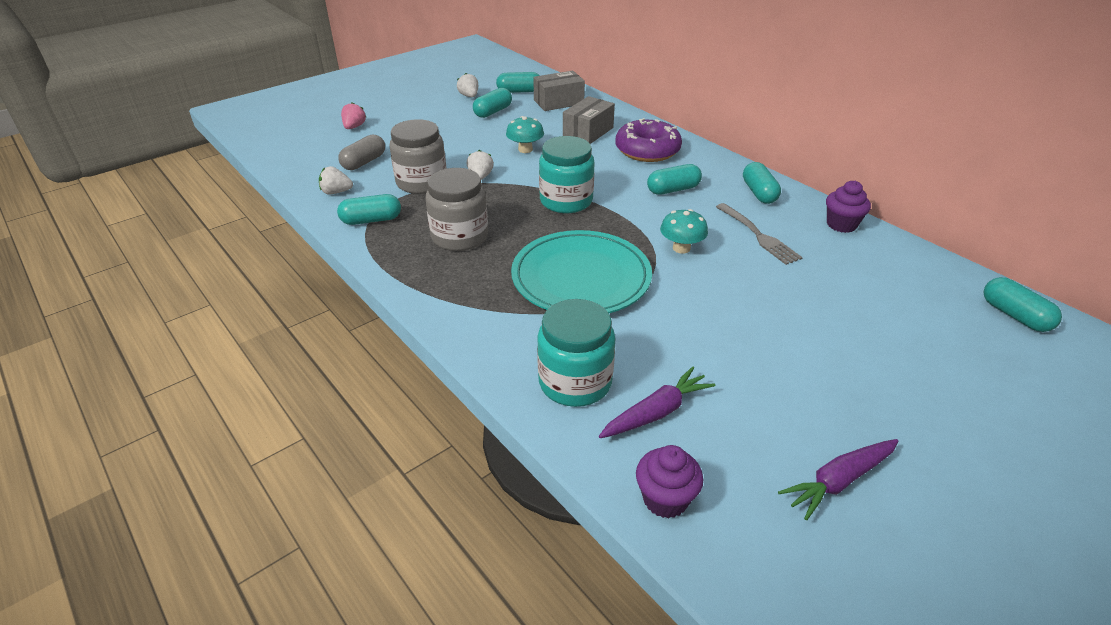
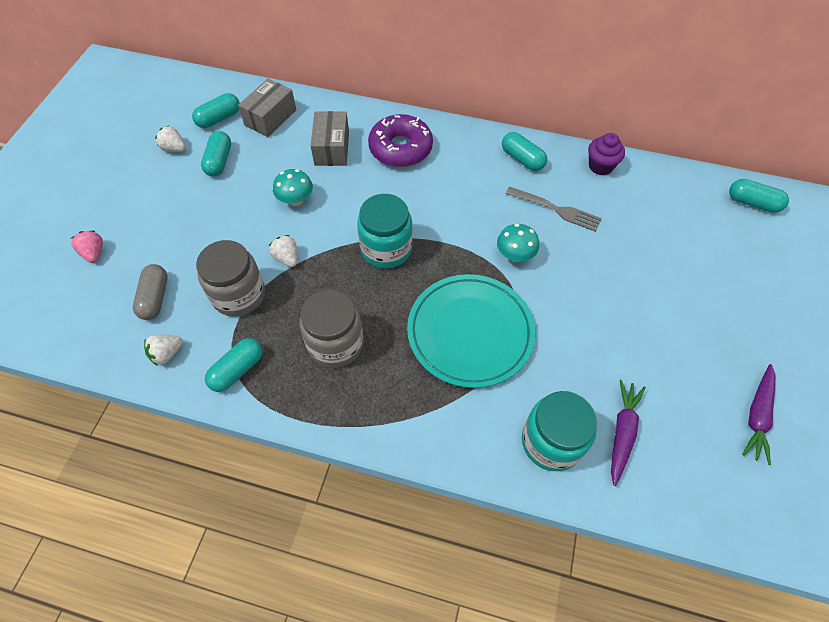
camera: 35 degrees left, 20 degrees up
purple cupcake [636,445,703,518] -> none
turquoise capsule [647,164,702,195] -> none

